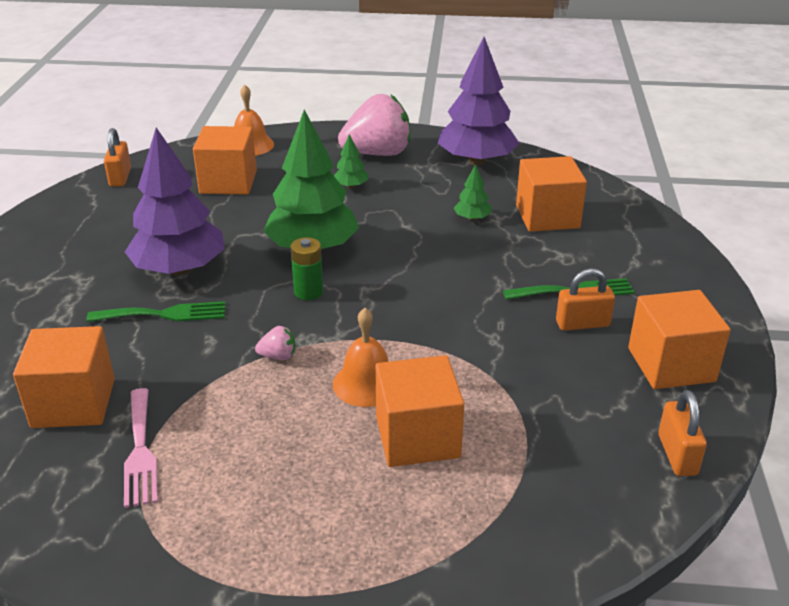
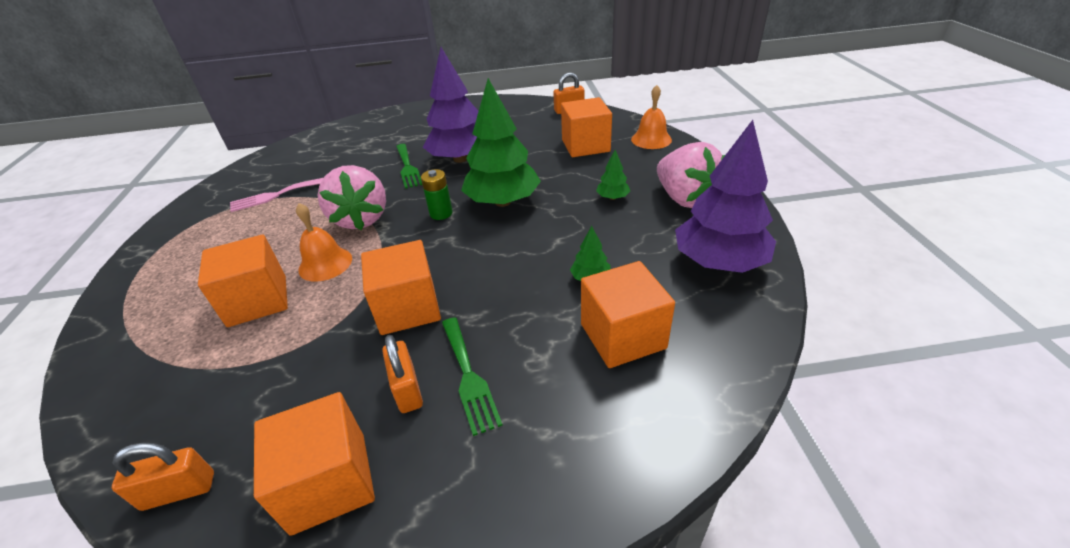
camera: 80 degrees right, 5 degrees up
orange cube [13,326,115,428] -> orange cube moved to [361,240,441,335]
pink strawberry [255,326,296,360] -> pink strawberry [317,165,386,230], size x2.49

